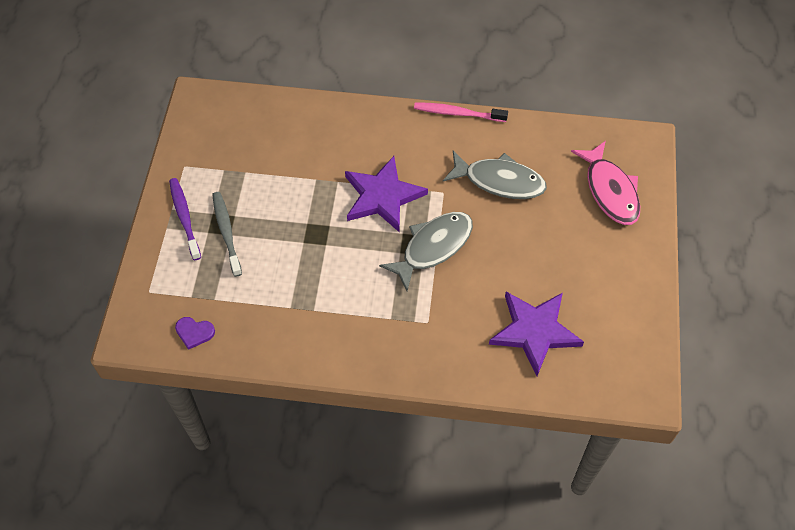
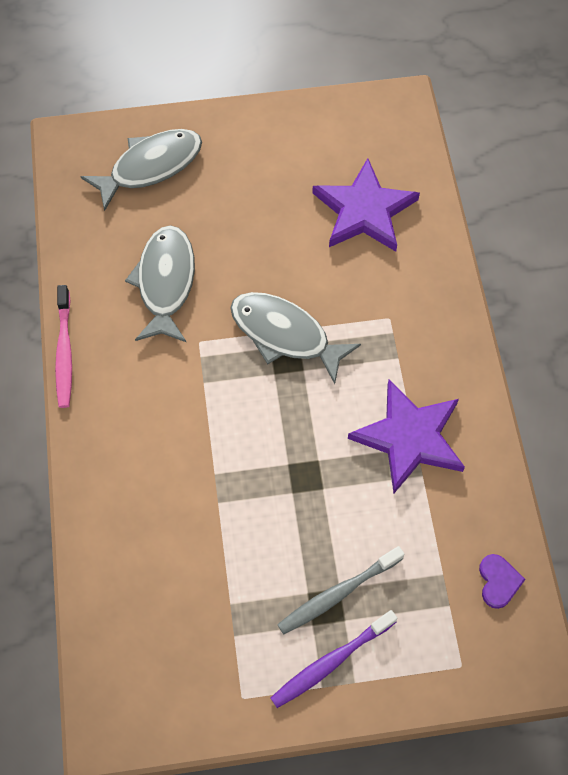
camera: 105 degrees left, 5 degrees up
purple star [345,156,428,232] -> purple star moved to [348,380,465,493]
pink fish [571,141,640,225] -> grey fish [81,129,202,211]

